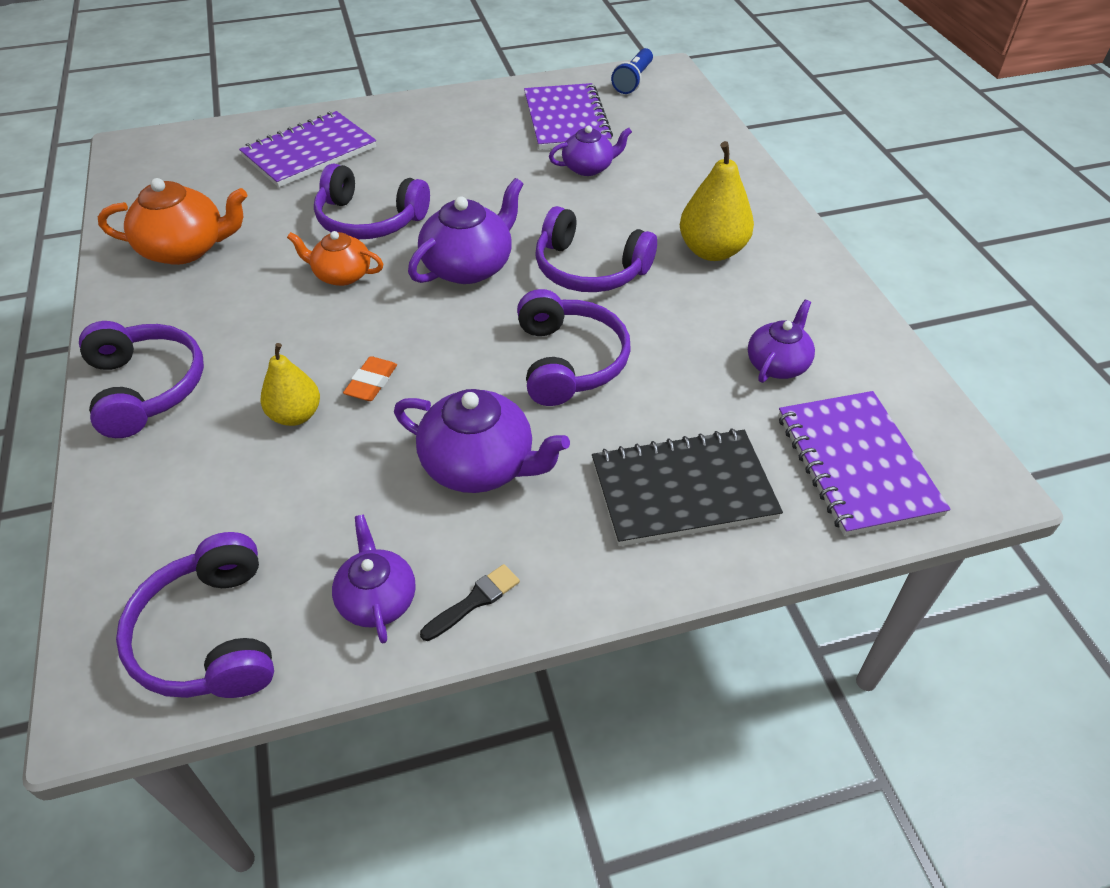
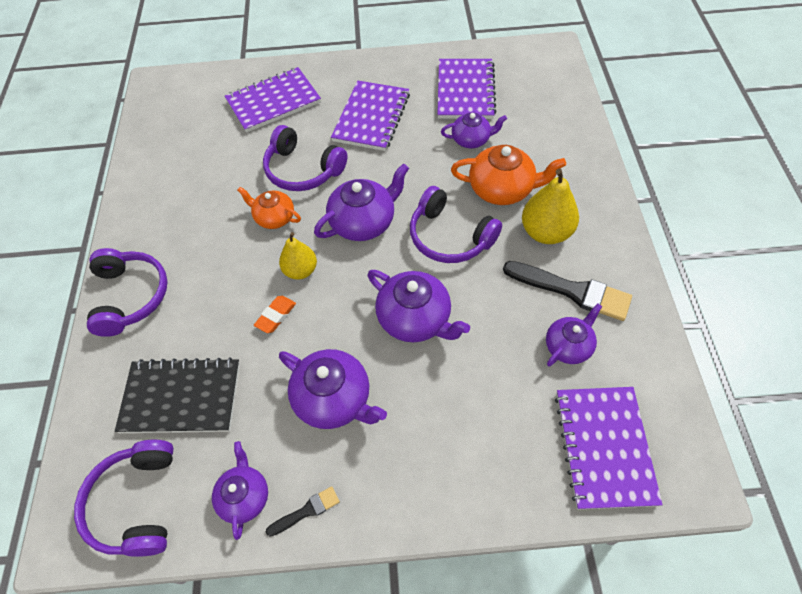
camera: 15 degrees right, 10 degrees up
orange teapot [98,178,248,265] -> orange teapot moved to [451,145,566,205]
yellow pear [260,343,320,426] -> yellow pear moved to [279,232,317,280]
purple headphones [517,289,631,406] -> purple teapot [368,270,470,342]
black notebook [592,428,783,546] -> black notebook moved to [115,357,240,433]
blue flashlight [611,48,653,94] -> none
none -> purple notebook [331,81,410,151]
none -> black brush [503,261,632,321]

